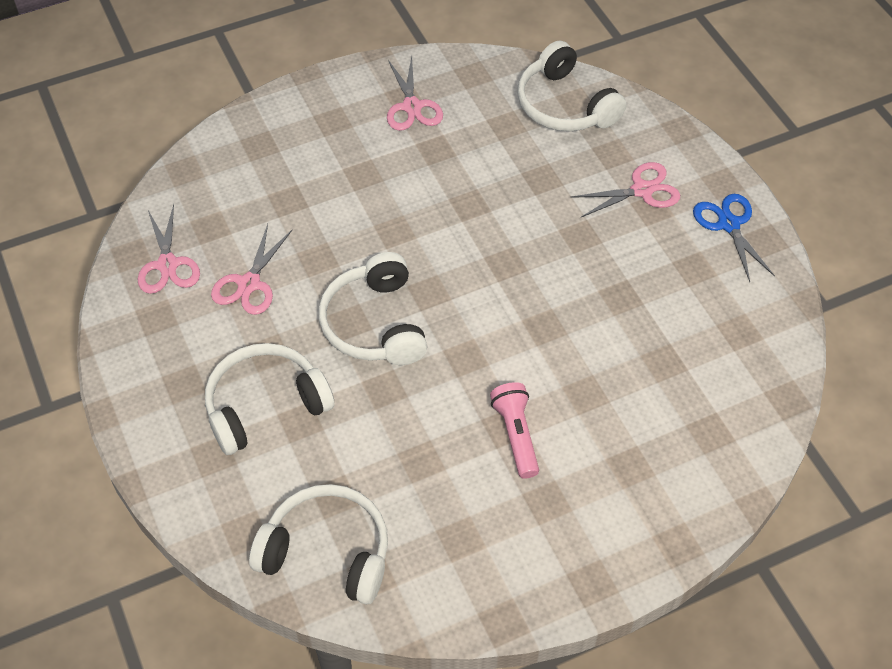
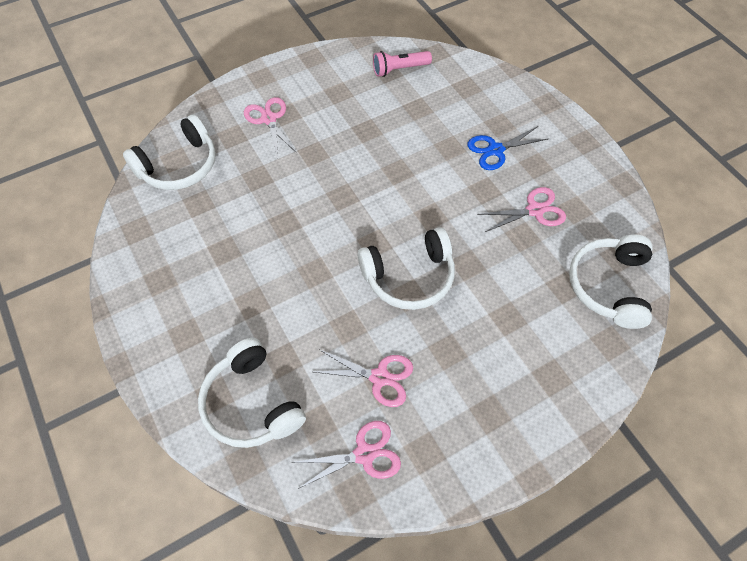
camera: 95 degrees left, 5 degrees up
white headphones [205,343,335,455] -> white headphones moved to [198,338,306,448]
pink scissors [387,56,443,131] -> pink scissors moved to [477,187,566,232]
pink flashlight [490,382,539,479] -> pink flashlight moved to [373,51,432,77]
blue scissors [693,194,775,282] -> blue scissors moved to [468,126,548,170]

